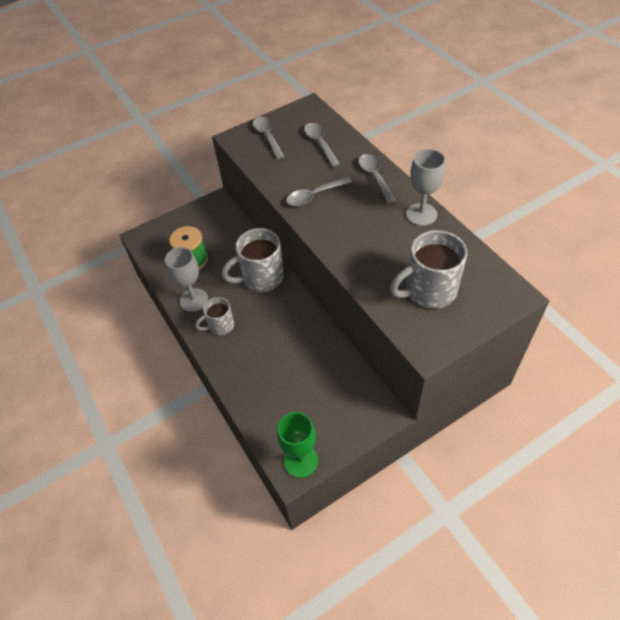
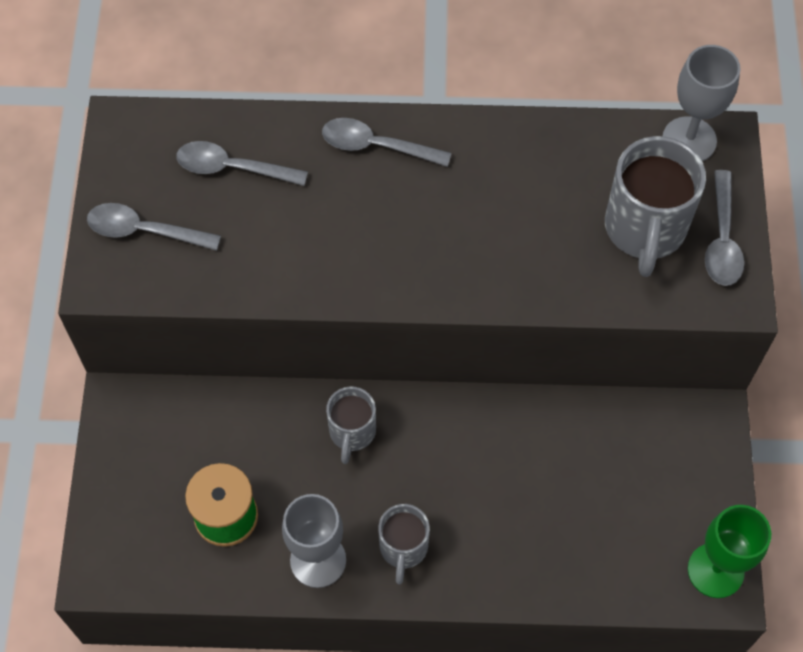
camera: 60 degrees left, 10 degrees up
grey mug [221,228,284,292] -> grey mug [326,387,376,464], size x0.59
grey spoon [286,177,352,206] -> grey spoon moved to [705,170,744,286]
grey goblet [406,149,445,226] -> grey goblet moved to [663,45,741,161]

